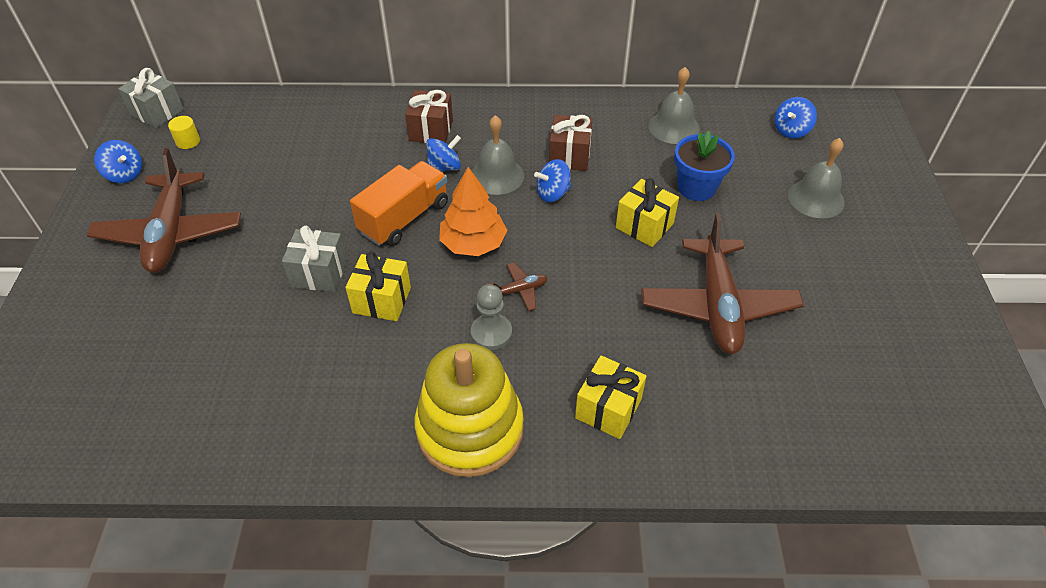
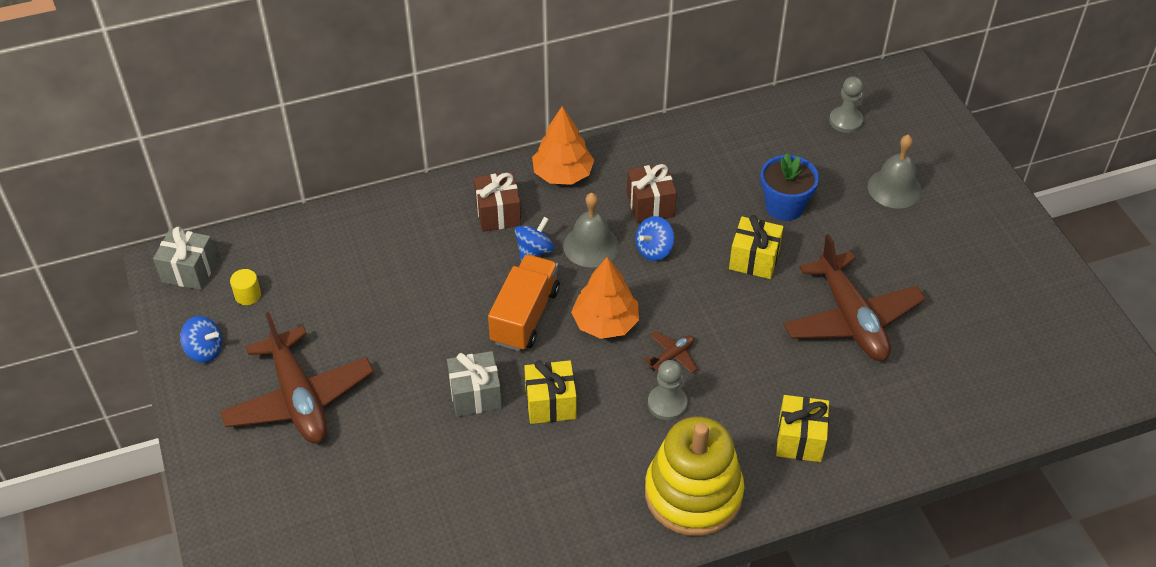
camera: 20 degrees left, 0 degrees up
grey bell [649,67,700,144] -> none
blue spinning top [774,97,817,139] -> grey pawn [829,76,864,133]
none -> orange tree [532,106,594,185]

